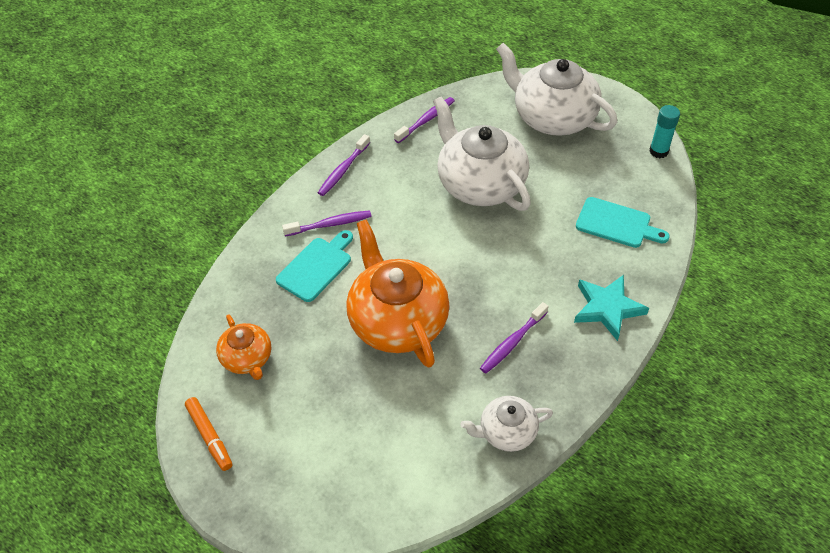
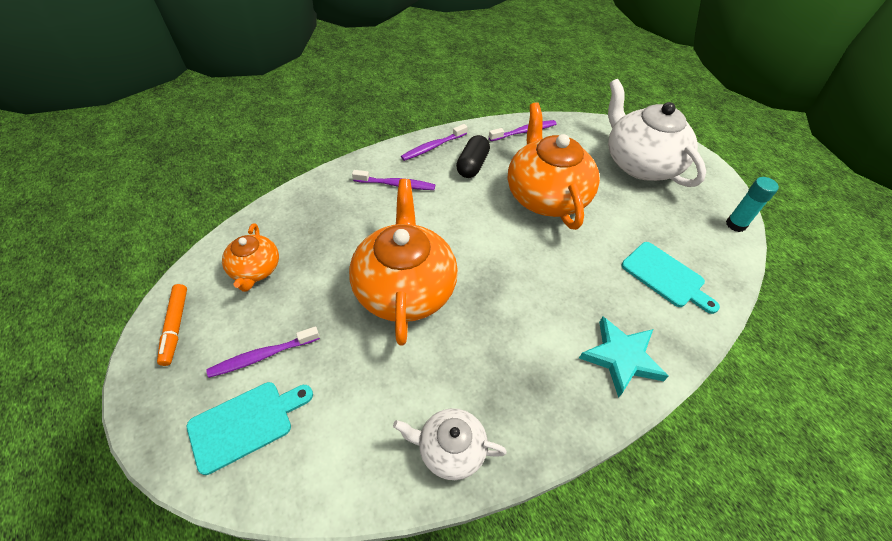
camera: 20 degrees right, 0 degrees up
turquoise cutting board [276,230,353,302] -> turquoise cutting board moved to [187,382,313,475]
white teapot [433,96,531,211] -> orange teapot [508,102,600,230]
purple toothbrush [480,302,548,373] -> purple toothbrush moved to [206,326,320,378]
none -> black capsule [456,135,490,178]

